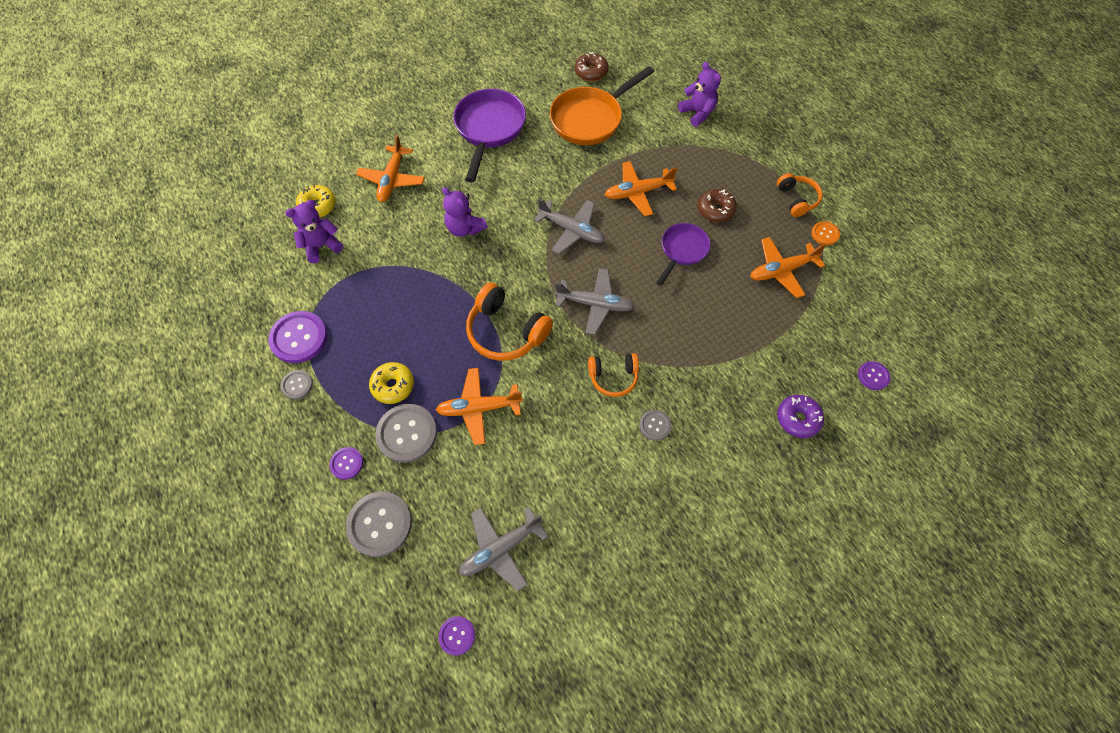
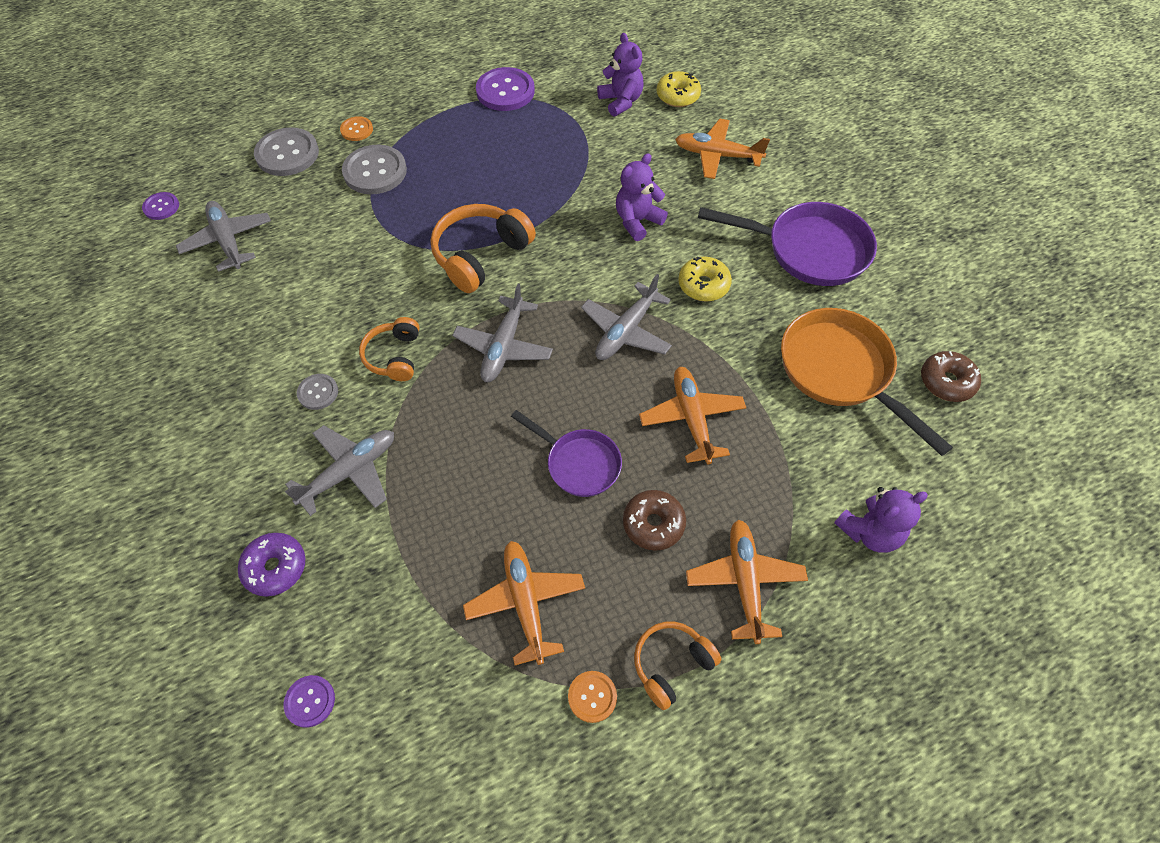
camera: 95 degrees right, 5 degrees down
grey button [281,370,313,399] -> none
purple button [330,447,363,479] -> orange button [340,116,373,141]
yellow donut [369,362,414,404] -> yellow donut moved to [678,257,732,302]
orange plane [436,368,523,445] -> orange plane moved to [686,519,808,644]
orange headphones [777,173,823,217] -> orange headphones turned 150 degrees clockwise [634,621,721,710]
none -> grey plane [285,425,394,516]

